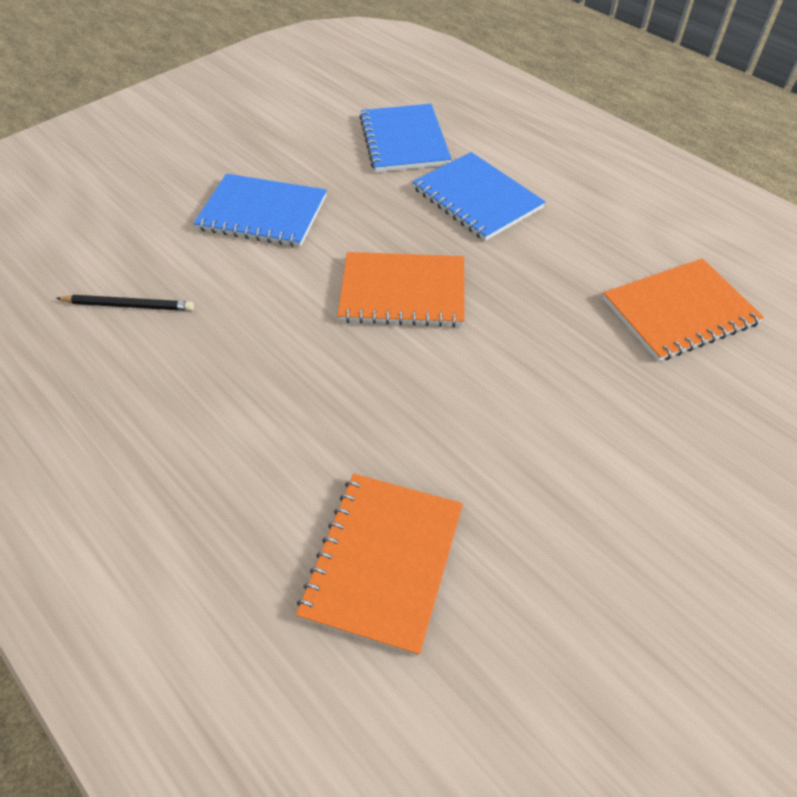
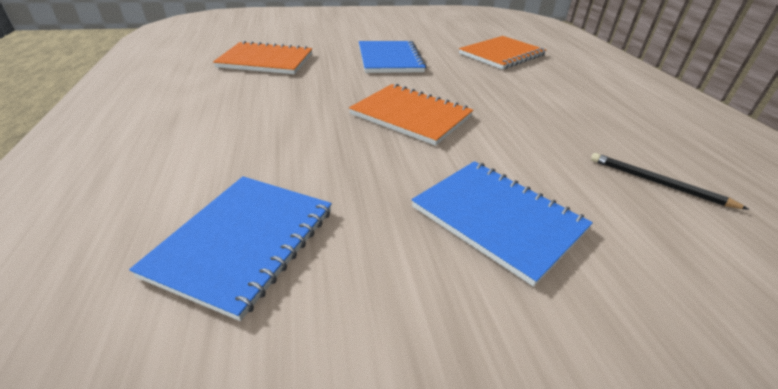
camera: 150 degrees left, 15 degrees down
blue notebook [413,152,545,241] -> blue notebook moved to [359,41,427,73]

